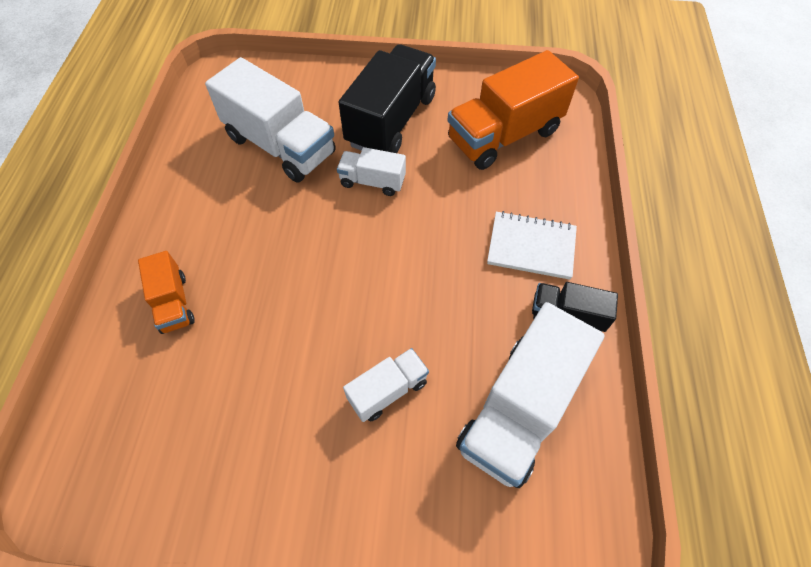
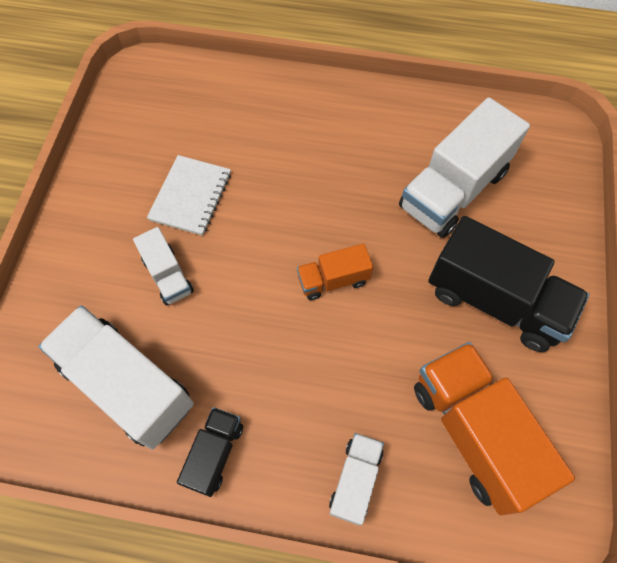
camera: 95 degrees right, 5 degrees up
orange truck [138,251,195,334] -> orange truck moved to [297,244,373,300]
white truck [337,147,406,196] -> white truck moved to [329,433,384,526]
white notebook [487,211,577,280] -> white notebook moved to [147,155,231,236]

